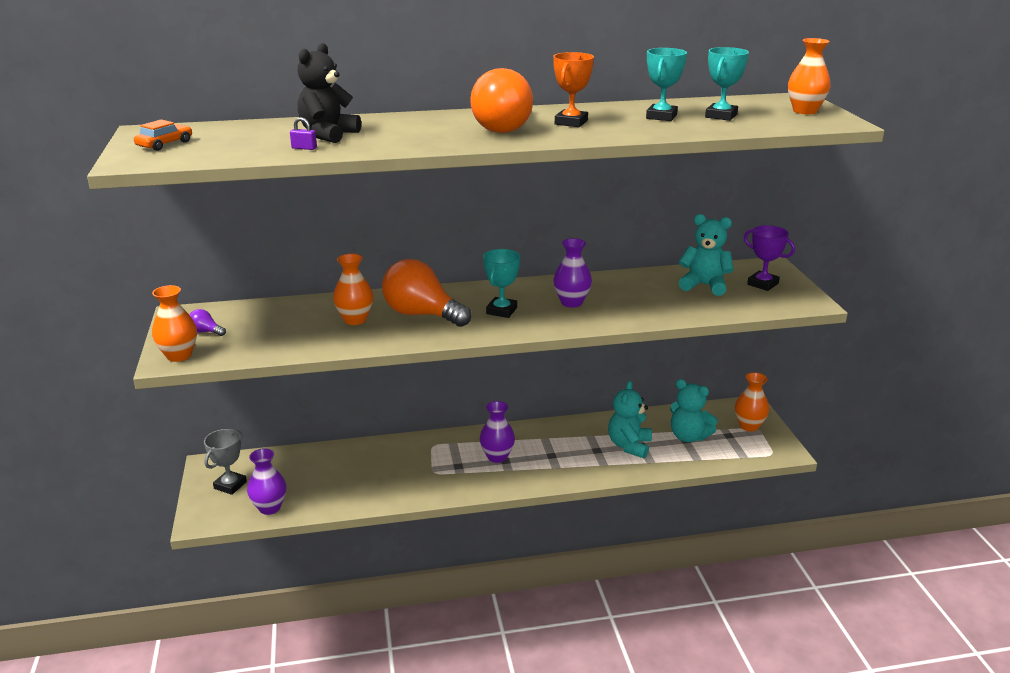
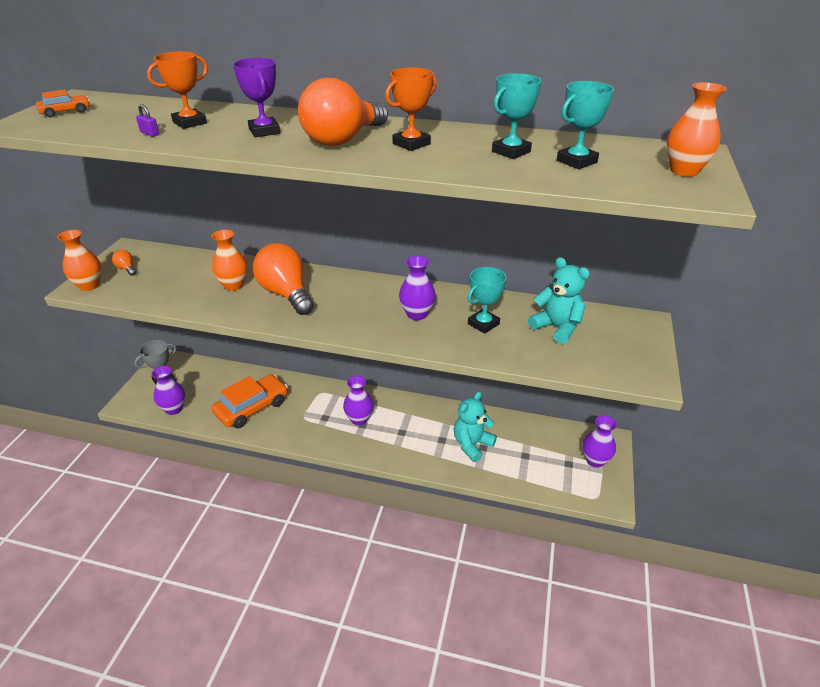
camera: 25 degrees right, 10 degrees up
purple light bulb [189,309,226,336] -> orange light bulb [112,250,136,276]
black teddy bear [297,43,361,143] -> orange trophy [147,51,208,129]
turquoise trophy [483,249,520,318] -> turquoise trophy moved to [468,267,506,334]
turquoise teddy bear [670,379,718,442] -> none
orange vase [735,372,769,432] -> purple vase [582,415,617,468]
purple trophy [744,225,795,291] -> purple trophy moved to [233,58,280,137]
none -> orange car [211,374,288,428]

